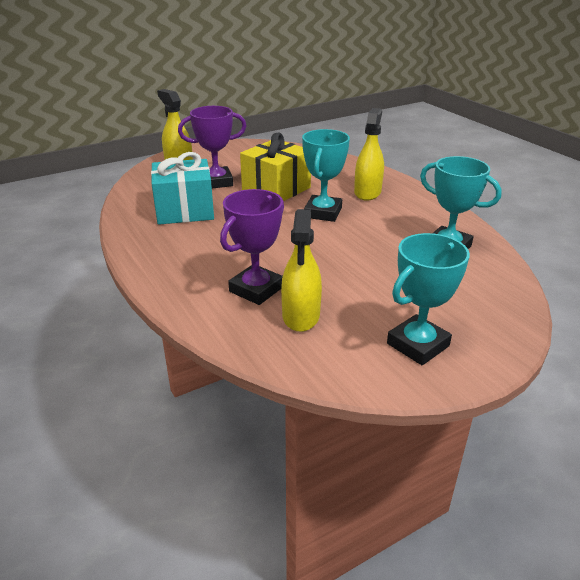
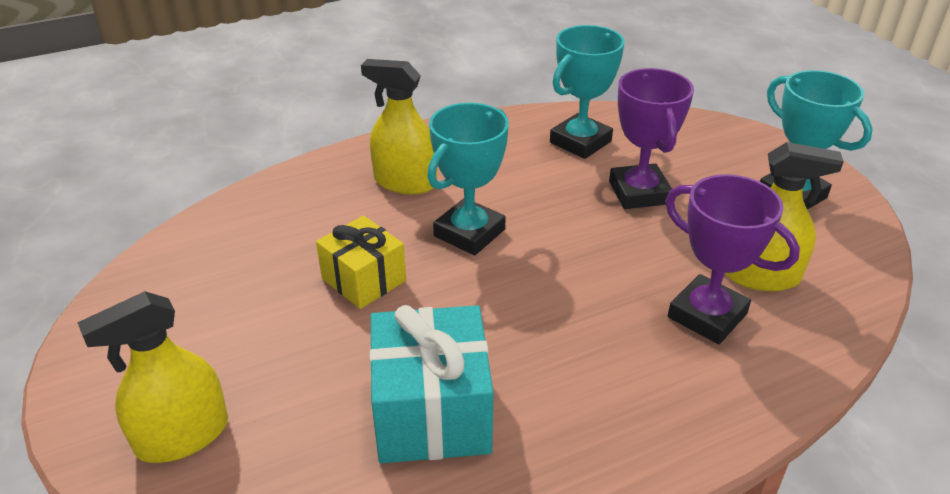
camera: 85 degrees left, 5 degrees up
purple trophy [178,106,246,188] -> purple trophy moved to [609,68,694,209]
yellow gift [240,133,311,201] -> yellow gift [316,216,406,309], size x0.65
turquoise trophy [302,129,350,222] -> turquoise trophy turned 75 degrees counterclockwise [427,103,509,255]

